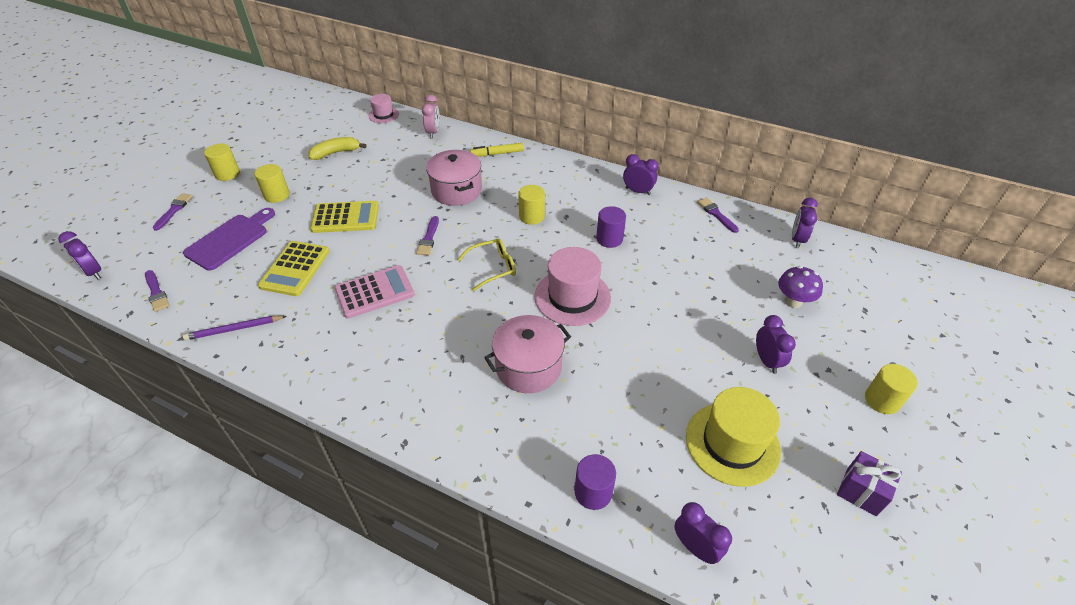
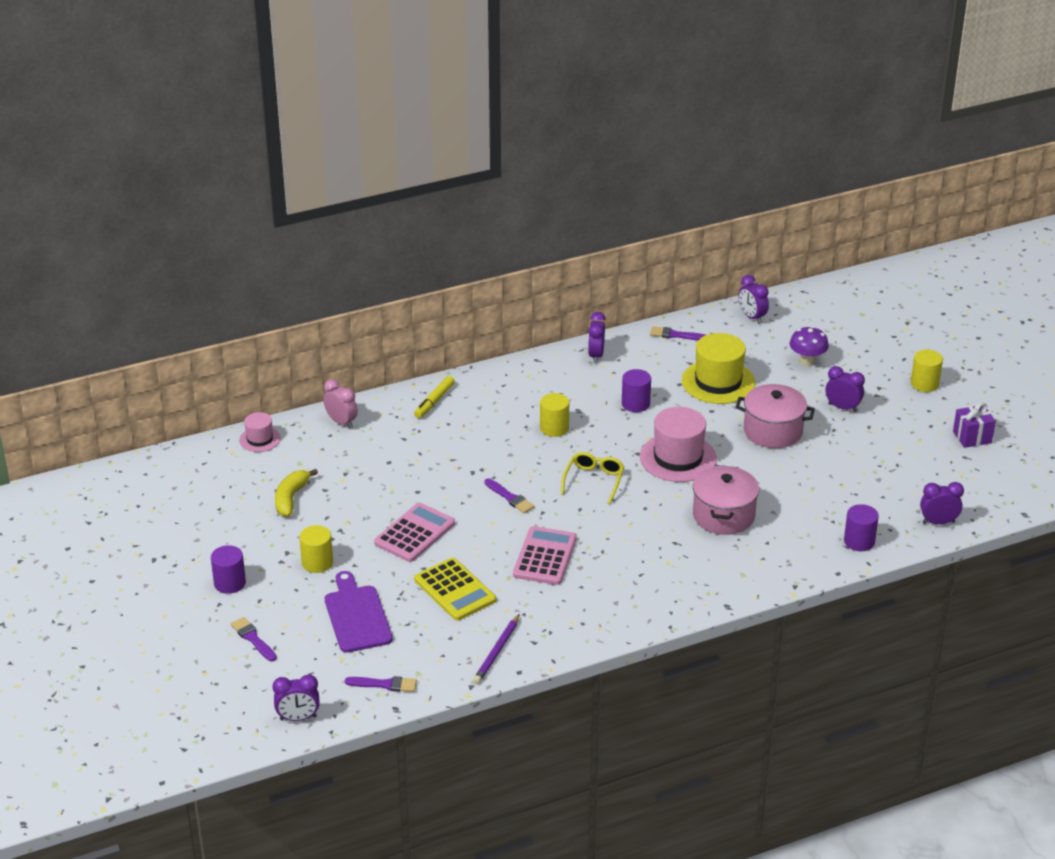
camera: 50 degrees left, 10 degrees down
yellow cylinder [204,144,240,181] -> purple cylinder [211,545,246,594]
yellow calculator [310,201,379,233] -> pink calculator [374,503,455,562]
pink pot [426,150,482,206] -> pink pot moved to [736,384,815,448]
purple clock [623,154,659,195] -> purple clock turned 60 degrees counterclockwise [588,312,606,363]
yellow hat [686,387,781,487] -> yellow hat moved to [682,333,755,404]

